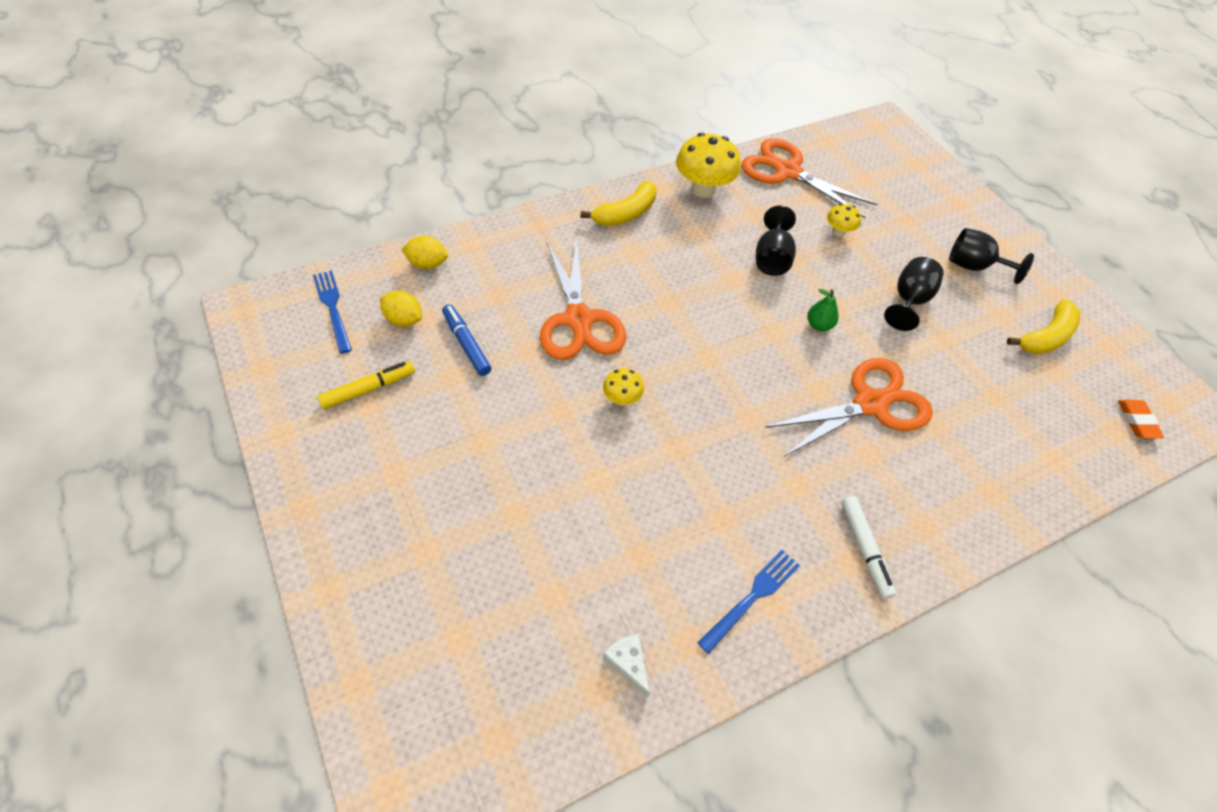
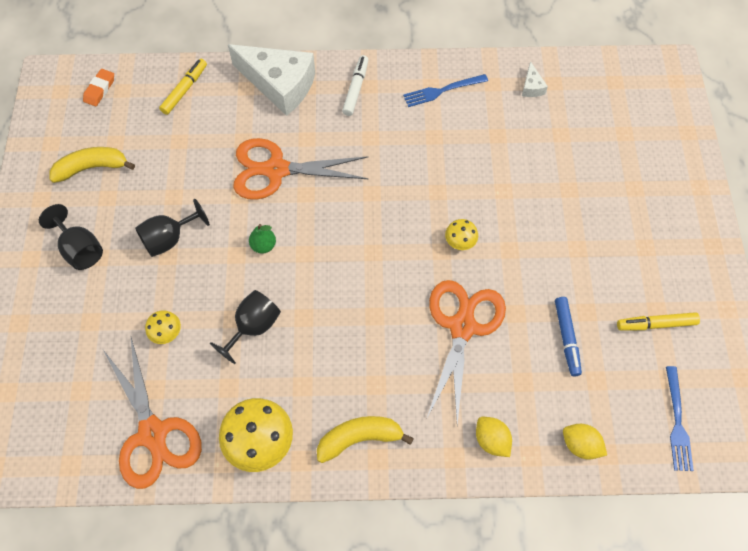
camera: 150 degrees left, 10 degrees up
yellow lemon [380,290,422,327] -> yellow lemon moved to [476,417,512,457]
none -> yellow marker [159,59,207,115]
none -> white cheese [228,44,315,116]

